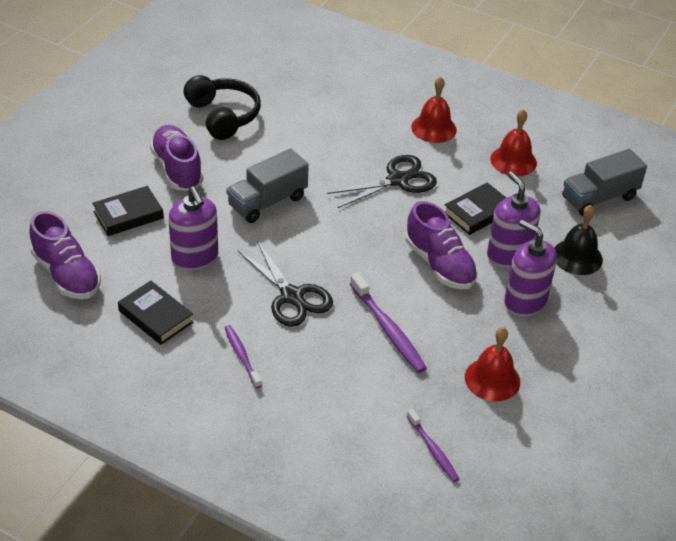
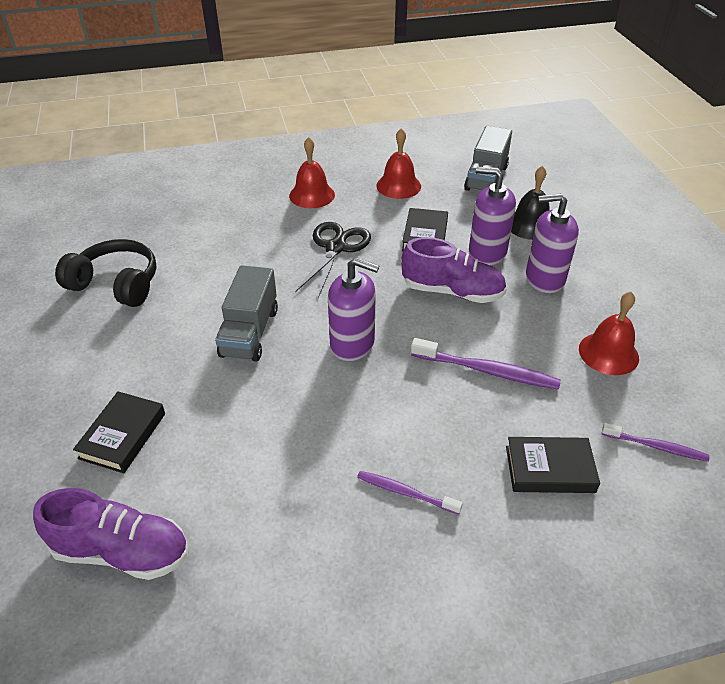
camera: 40 degrees left, 0 degrees up
black book [118,281,193,345] -> black book moved to [506,437,600,493]
purple shoe [150,125,203,191] -> none
purple soap dispenser [168,186,218,271] -> purple soap dispenser moved to [328,257,379,361]
black scissors [238,241,333,327] -> none

